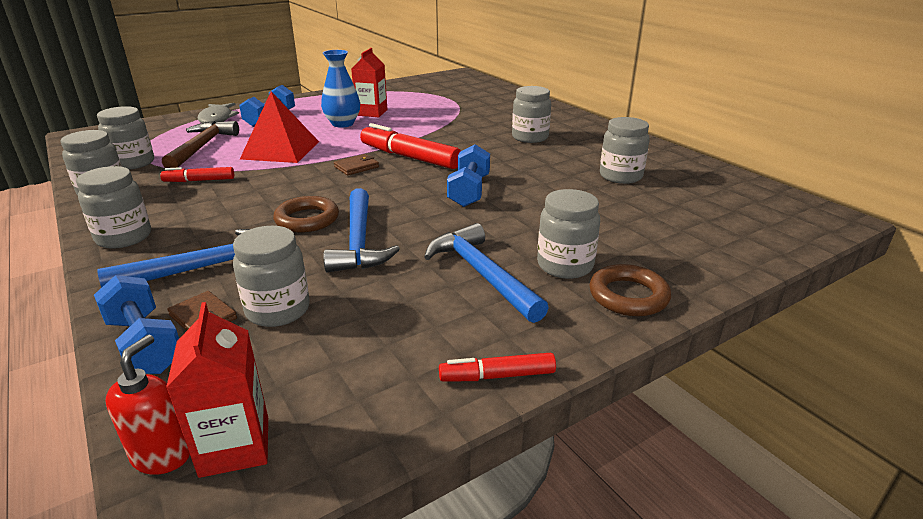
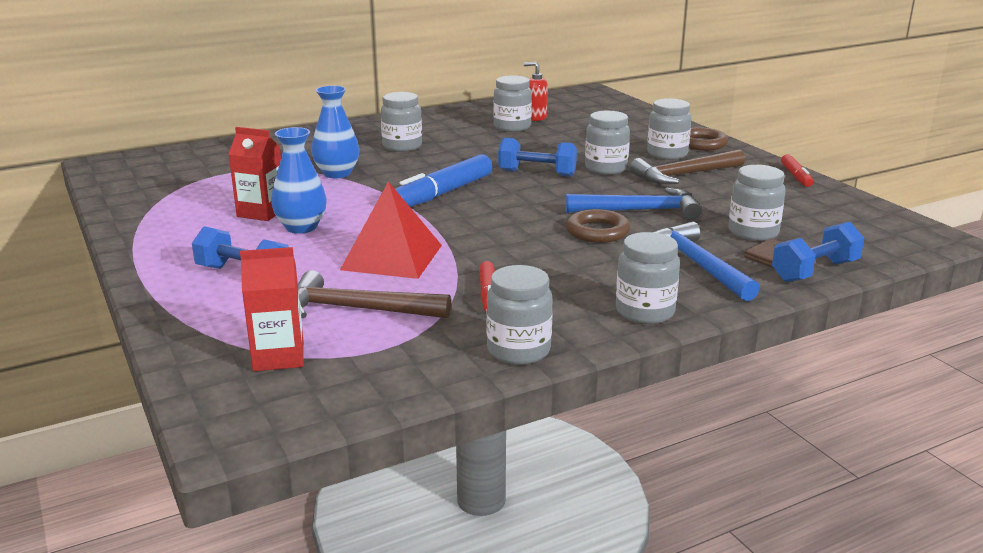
camera: 85 degrees left, 5 degrees down
grey jar [97,106,154,170] -> grey jar moved to [585,111,630,175]
red soap dispenser [105,334,190,475] -> red soap dispenser moved to [524,62,548,121]
red carton [166,302,268,478] -> red carton moved to [240,247,304,371]
grey fish [198,103,239,123] -> none
brown wallet [334,154,379,175] -> none
red marker [360,123,461,169] -> blue marker [395,154,492,207]
blue hammer [424,223,549,323] -> brown hammer [630,149,745,184]
none -> blue vase [311,86,359,178]

